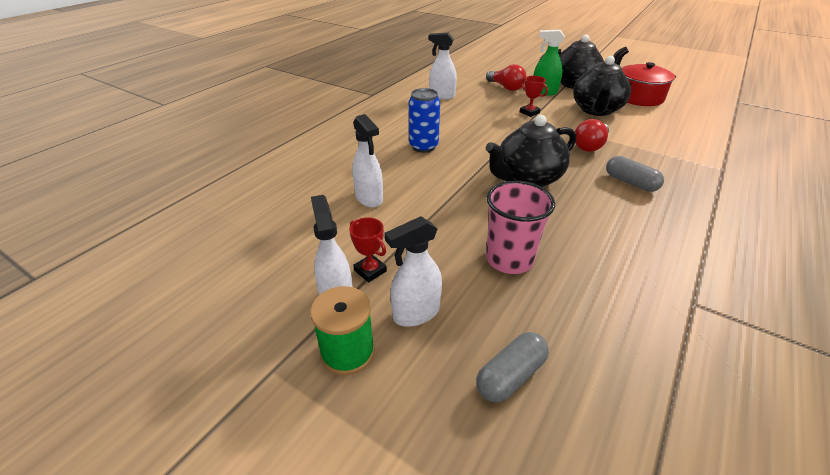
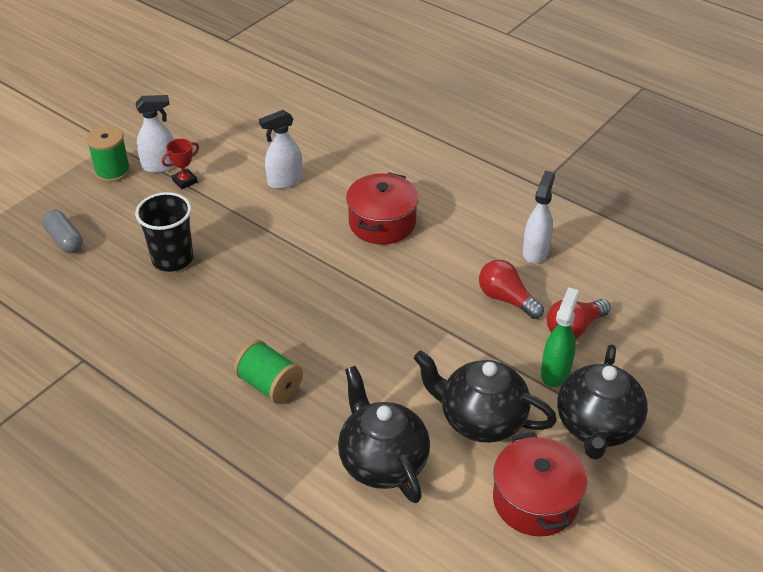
camera: 95 degrees right, 5 degrees up
white spray bottle [385,216,442,327] -> none
blue can [409,88,440,153] -> red pot [346,172,419,245]
black teapot [486,115,576,187] -> black teapot moved to [338,366,430,503]
pink cup [486,181,555,274] -> black cup [135,192,193,272]
red trophy [520,76,548,117] -> none
red light bulb [575,119,609,152] -> red light bulb moved to [479,260,544,319]
grey capsule [606,156,664,192] -> green spool [234,340,303,404]

